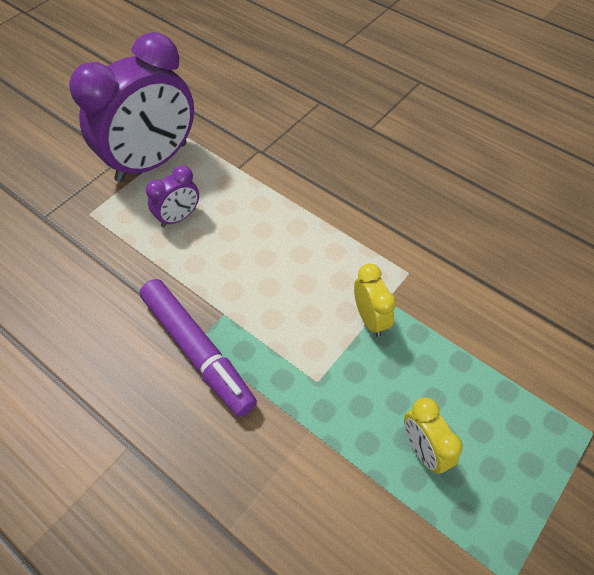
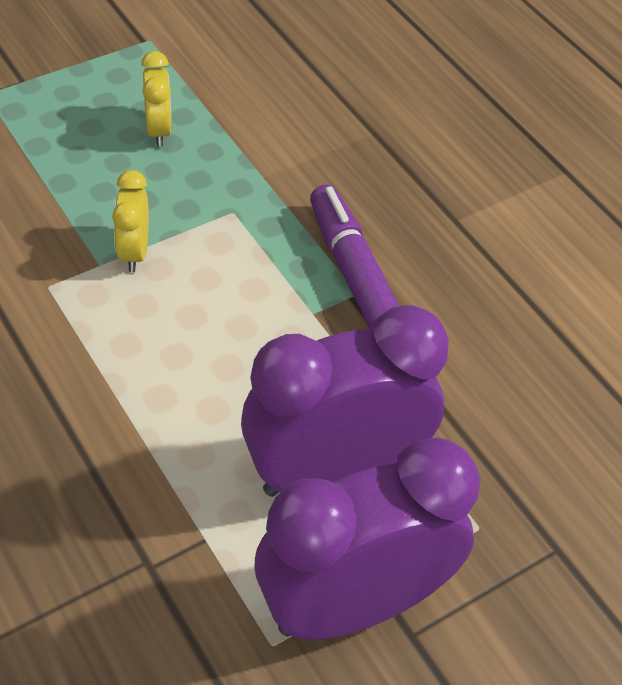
camera: 165 degrees left, 5 degrees down
purple clock [146,166,199,227] -> purple clock [241,305,449,497], size x2.25

